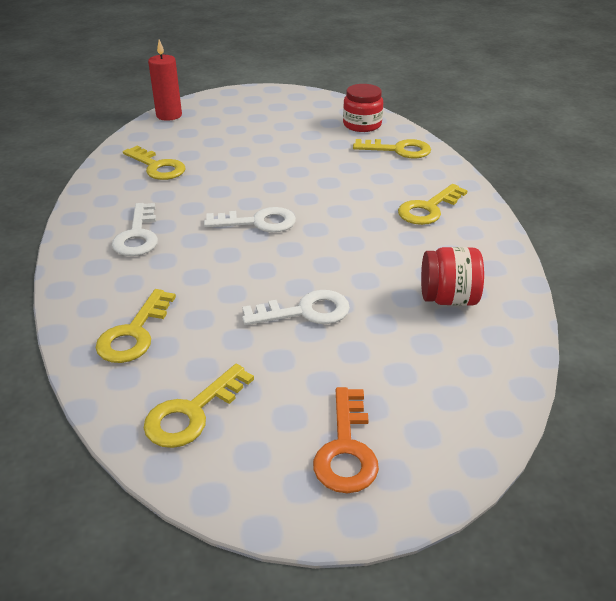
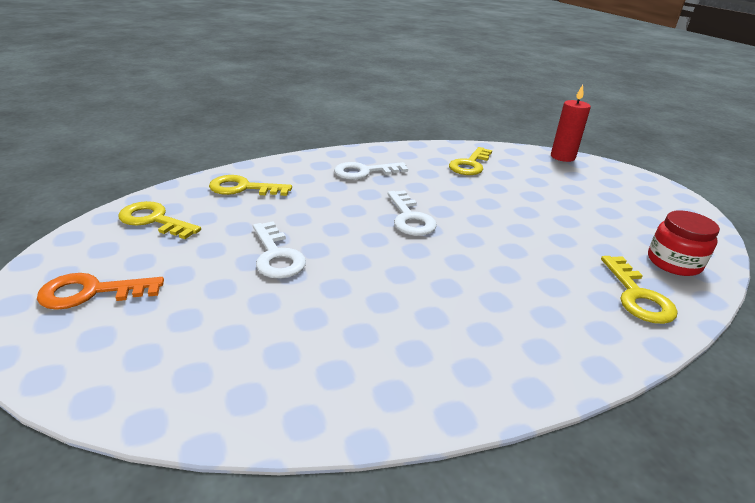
camera: 75 degrees right, 5 degrees down
yellow key [398,184,468,225] -> none
red jar [421,247,484,306] -> none

